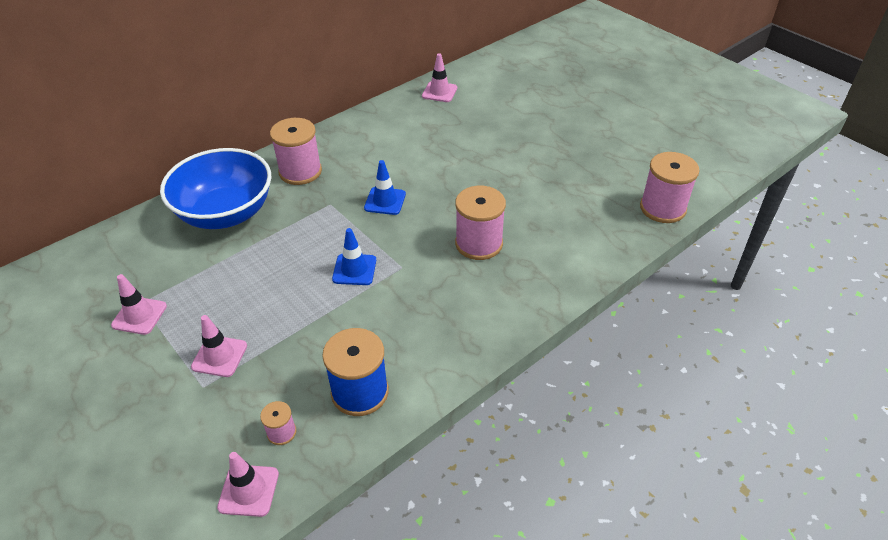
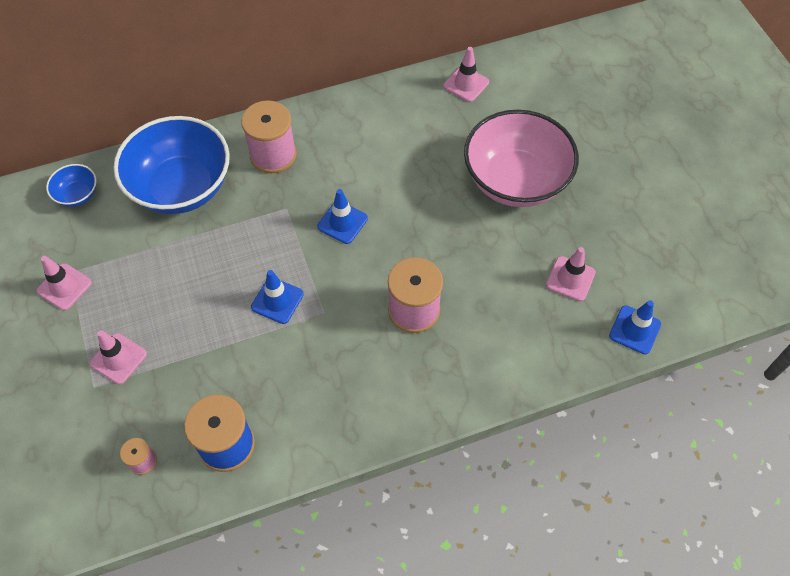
camera: 20 degrees right, 15 degrees up
pink traffic cone [217,452,279,517] -> pink traffic cone moved to [546,247,596,301]
pink spool [640,152,700,223] -> blue traffic cone [609,300,661,355]
none -> blue bowl [46,164,97,207]
none -> pink bowl [464,110,579,207]

